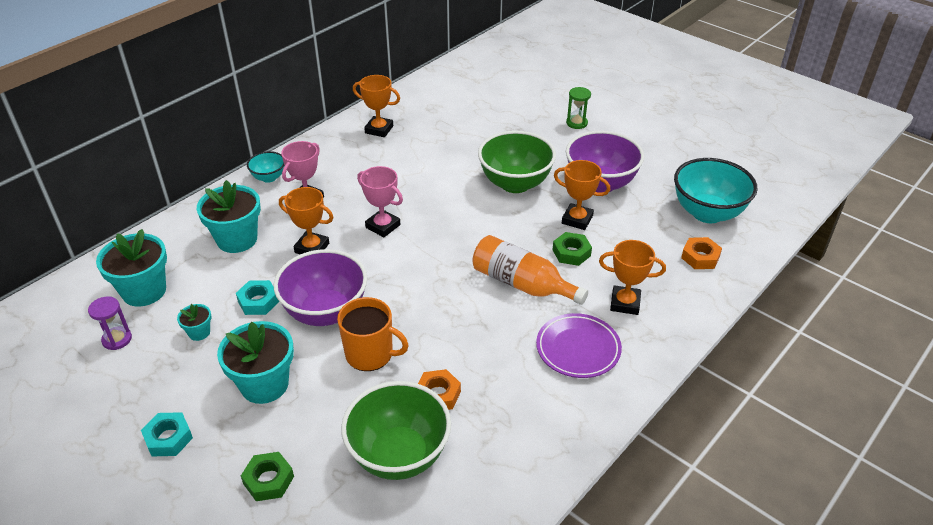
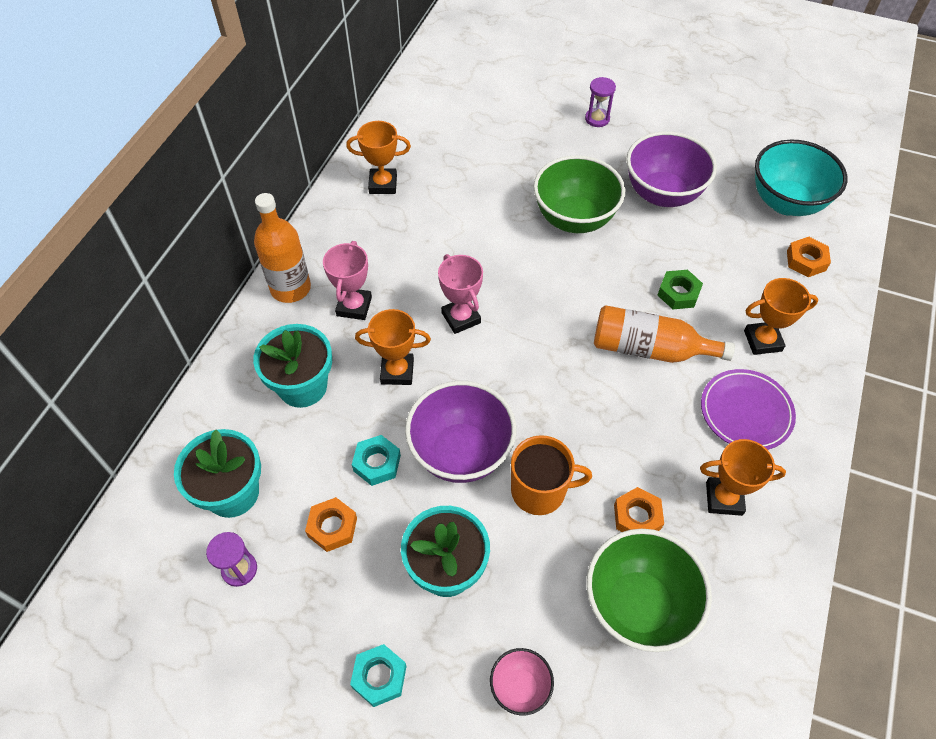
camera: 20 degrees left, 15 degrees up
turquoise flower pot [177,304,211,341] -> orange nut [305,497,357,552]
green nut [241,452,294,501] -> pink bowl [490,648,554,716]
turquoise bowl [247,151,285,183] -> orange bottle [254,193,311,303]
pink trophy [357,166,403,237] -> pink trophy turned 45 degrees clockwise [438,254,483,334]
orange trophy [554,160,610,230] -> orange trophy moved to [700,439,786,516]
green hourglass [566,87,591,129] -> purple hourglass [585,77,616,127]

